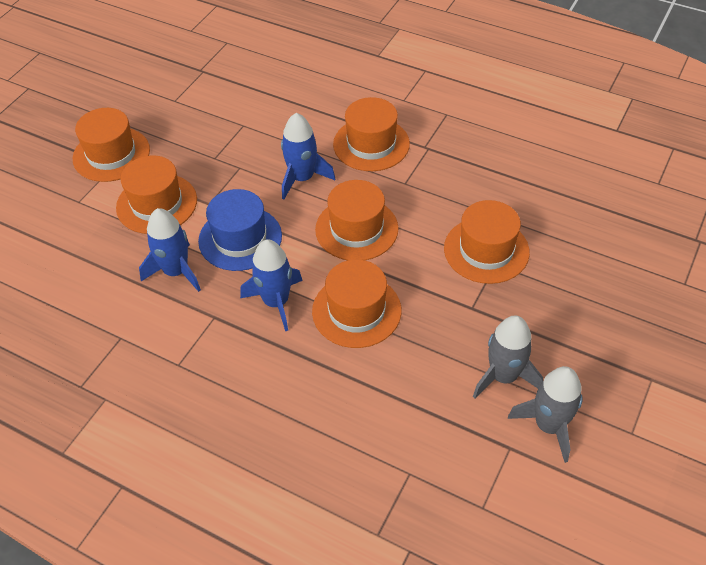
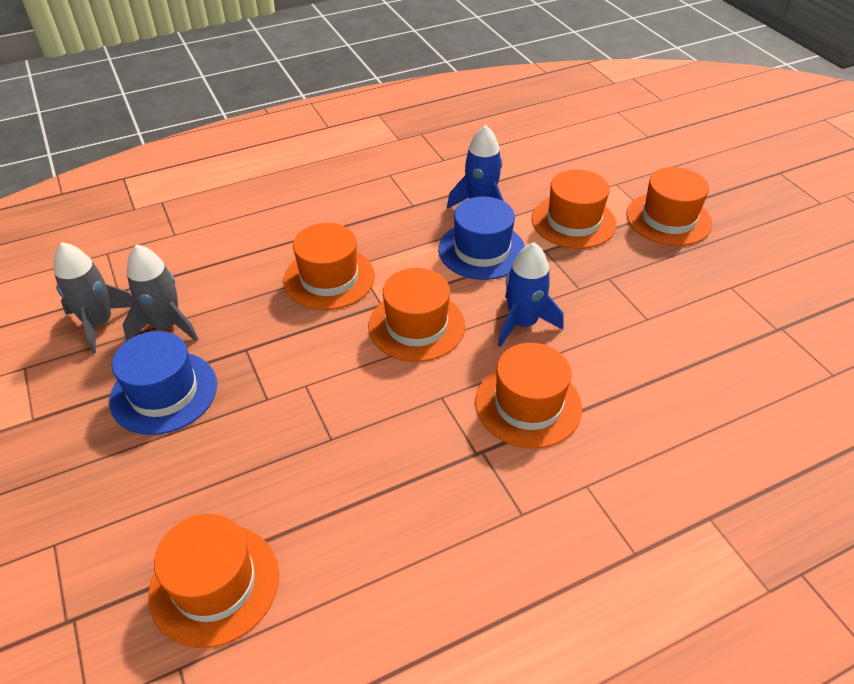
camera: 125 degrees right, 5 degrees down
blue rocket [240,239,303,331] -> none
orange hat [444,200,530,284] -> orange hat moved to [149,514,279,648]
none -> blue hat [109,331,217,435]

